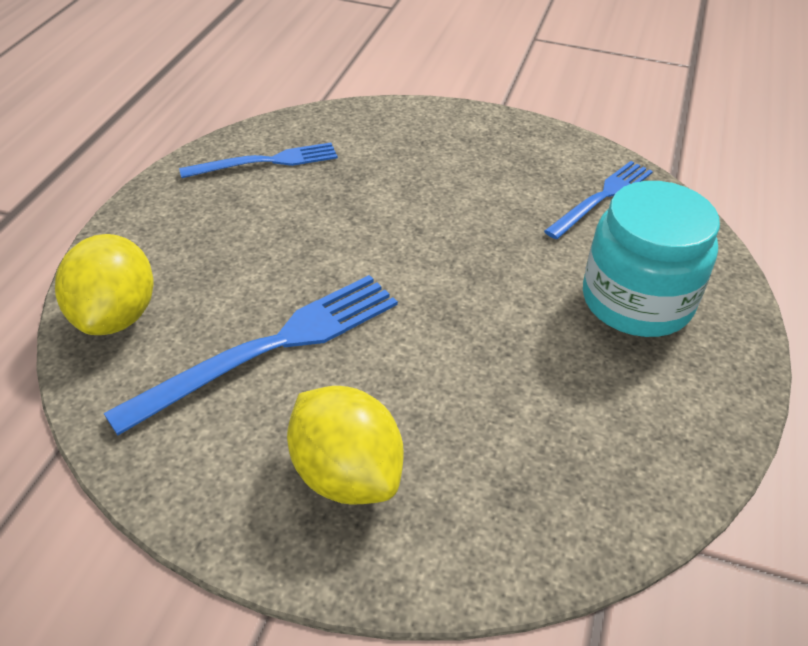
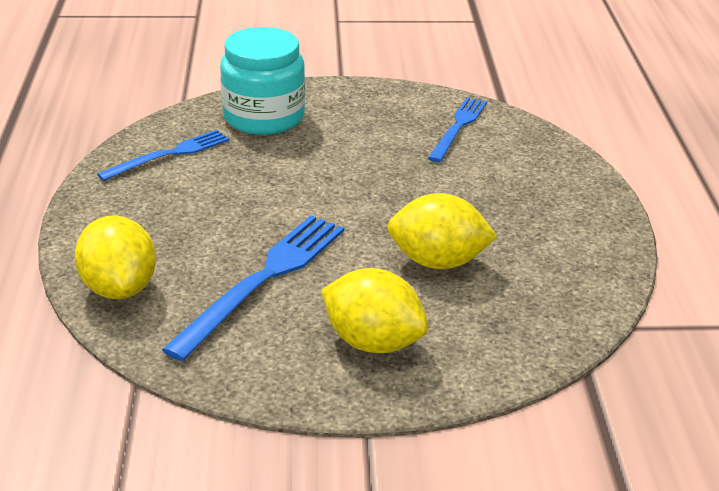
camera: 20 degrees left, 10 degrees down
turquoise jar [583,181,720,337] -> turquoise jar moved to [220,27,305,135]
none -> yellow lemon [387,193,498,269]

